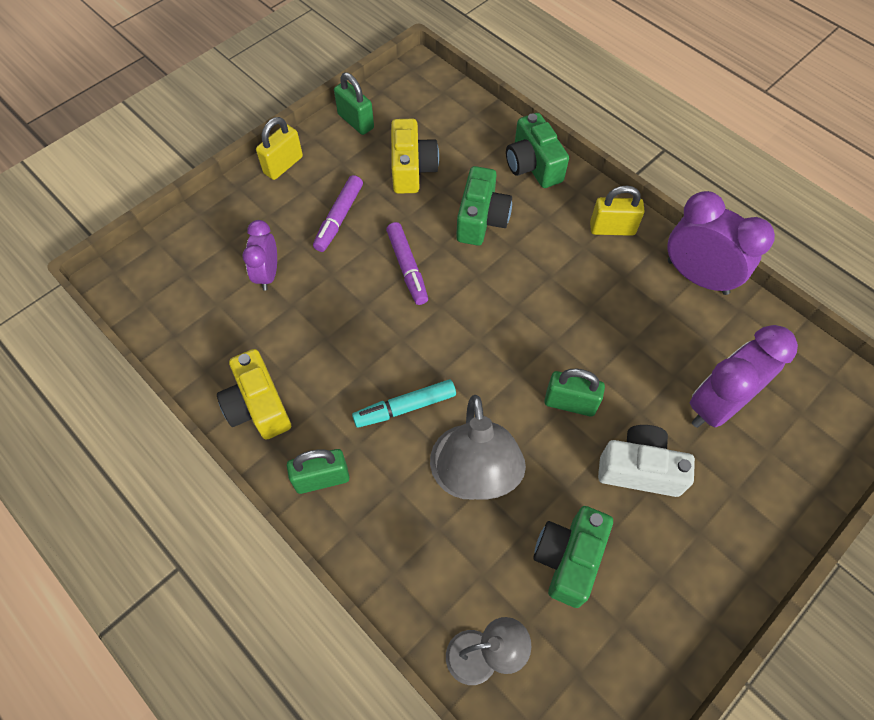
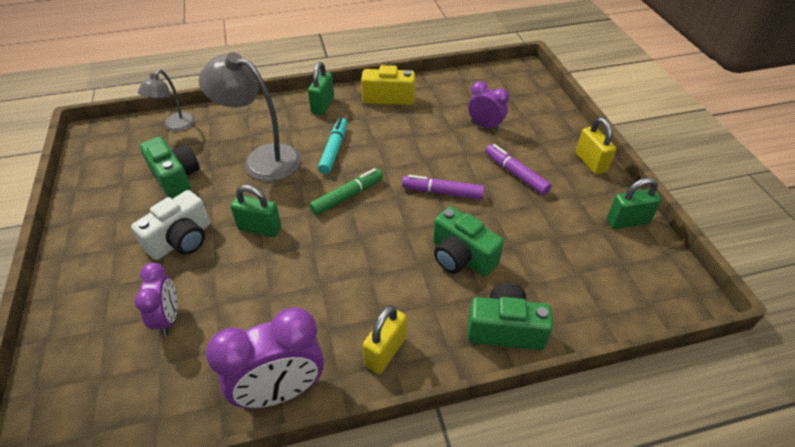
camera: 120 degrees right, 15 degrees down
yellow camera [391,119,439,194] -> none
green padlock [544,369,605,417] -> green padlock turned 60 degrees clockwise [230,185,281,237]
purple clock [690,325,798,428] -> purple clock [135,263,177,336], size x0.60
none -> green marker [309,168,383,215]

